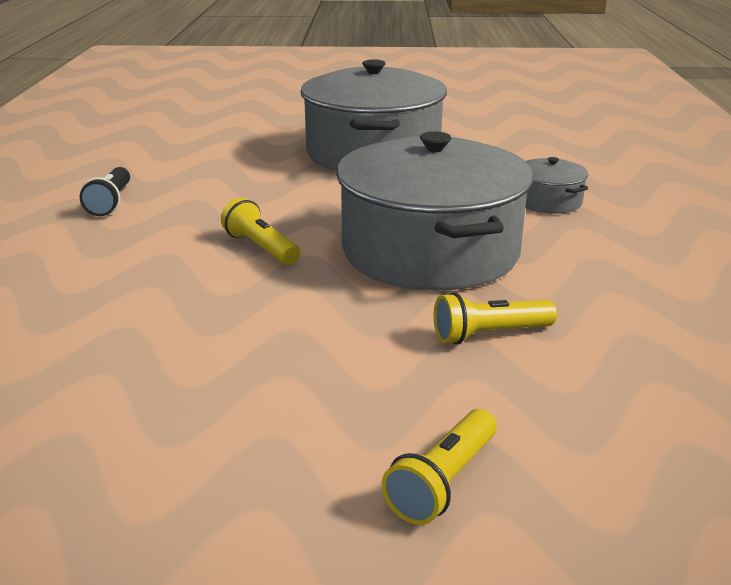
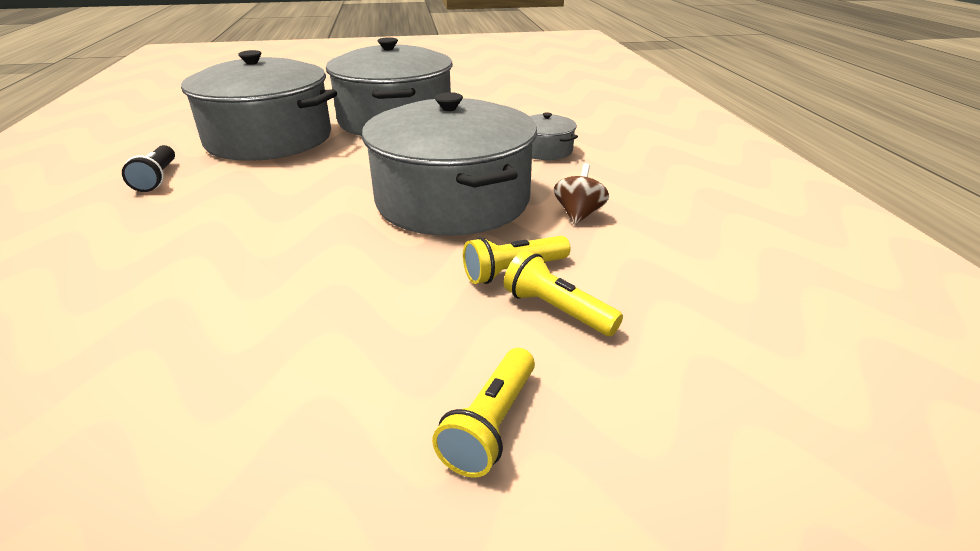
camera: 10 degrees left, 5 degrees up
yellow flashlight [221,198,300,265] -> yellow flashlight moved to [504,250,623,336]
none -> grey pot [181,50,337,161]
none -> brown spinning top [554,164,609,225]

